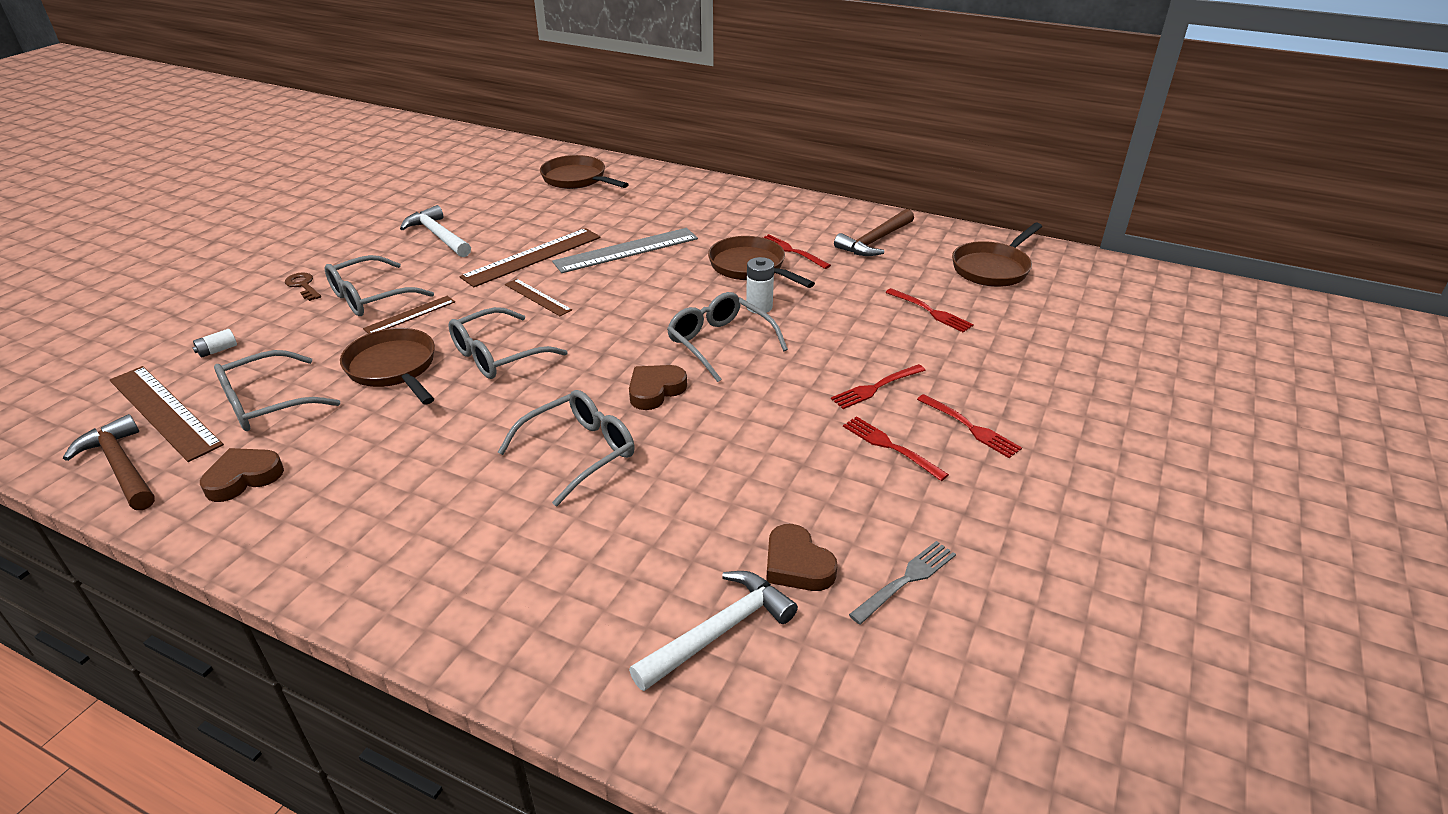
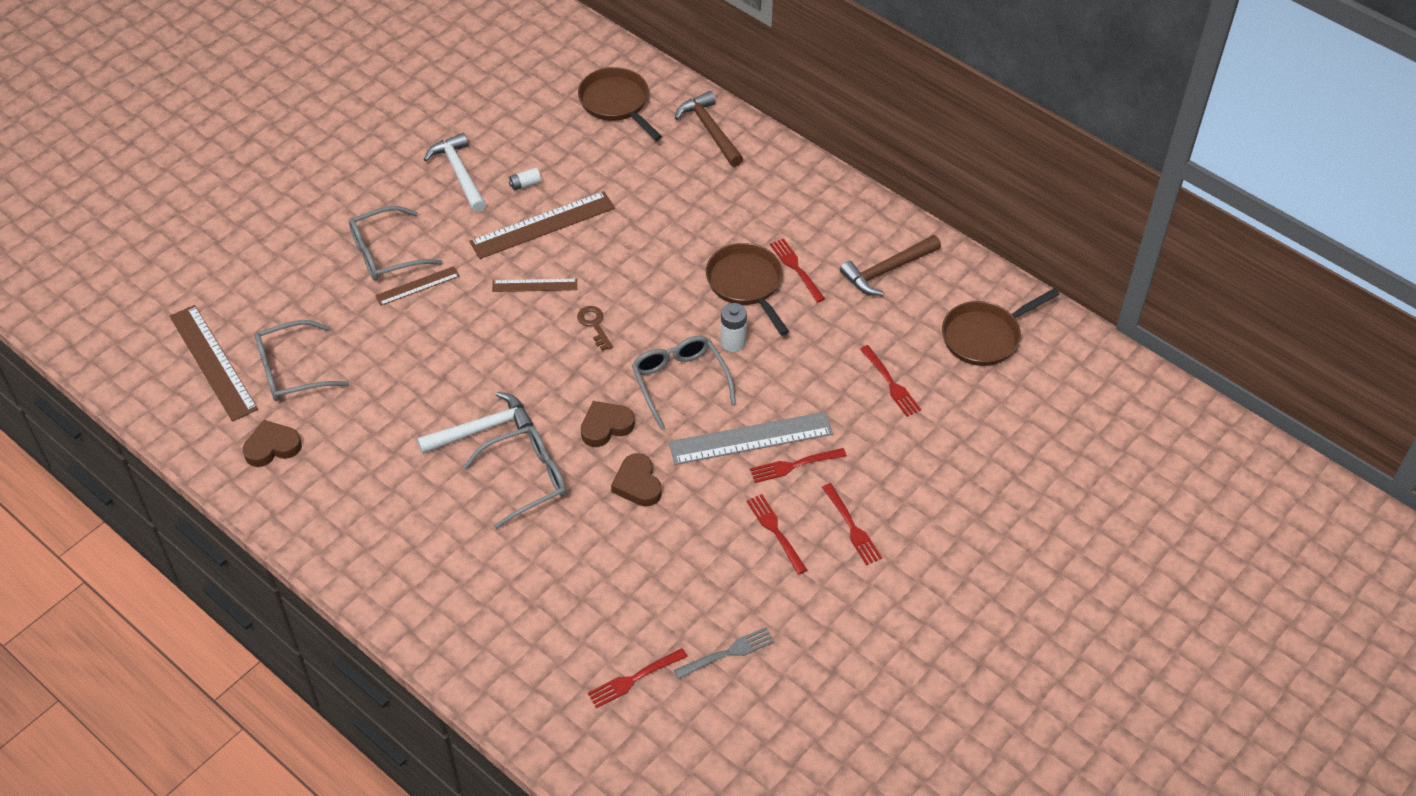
camera: 15 degrees right, 15 degrees up
brown hammer [63,414,155,510] -> brown hammer moved to [675,91,743,167]
white battery [192,329,237,358] -> white battery moved to [509,168,541,191]
brown key [285,273,321,301] -> brown key moved to [577,306,613,351]
brown pan [340,328,435,405] -> none
grey glasses [448,307,568,379] -> none
brown ruler [505,279,572,316] -> brown ruler turned 60 degrees counterclockwise [492,279,577,292]
grey ruler [552,228,698,273] -> grey ruler moved to [668,412,833,465]
white hammer [629,571,798,691] -> white hammer moved to [417,392,534,454]
brown heart [766,524,838,591] -> brown heart moved to [611,453,662,507]
none -> red fork [587,648,688,708]

